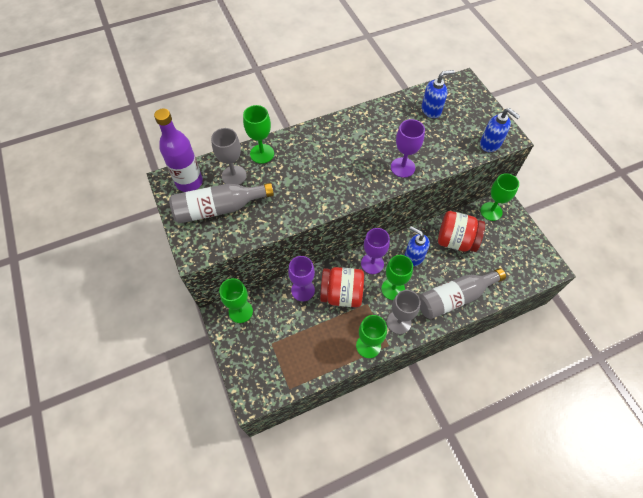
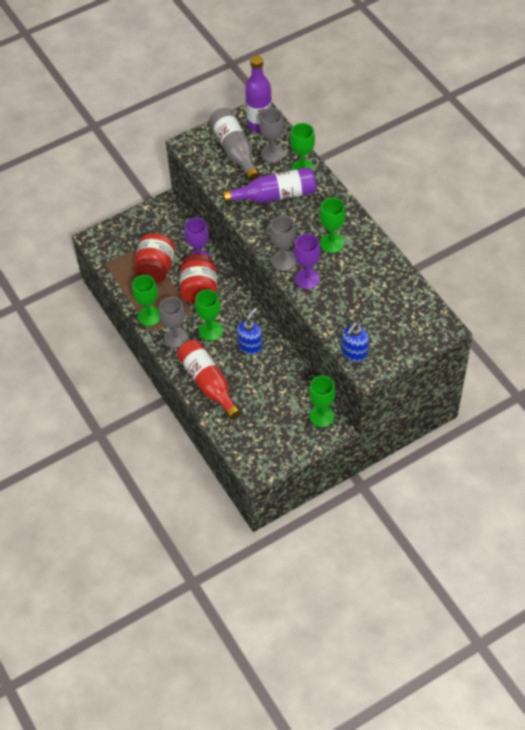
camera: 85 degrees right, 5 degrees down
green goblet [219,278,253,323] -> green goblet moved to [319,198,346,253]
purple goblet [361,228,390,274] -> none
grey bottle [419,268,506,319] -> red bottle [177,340,241,420]
blue soap dispenser [422,70,455,118] -> none
red jar [438,211,485,252] -> red jar moved to [134,233,175,283]
none -> purple bottle [223,167,316,203]
none -> grey goblet [270,216,296,271]

